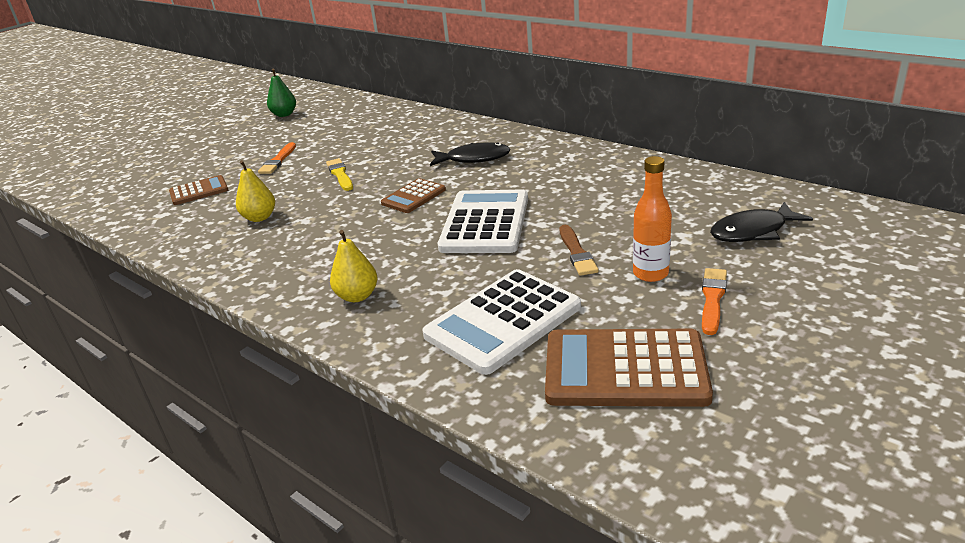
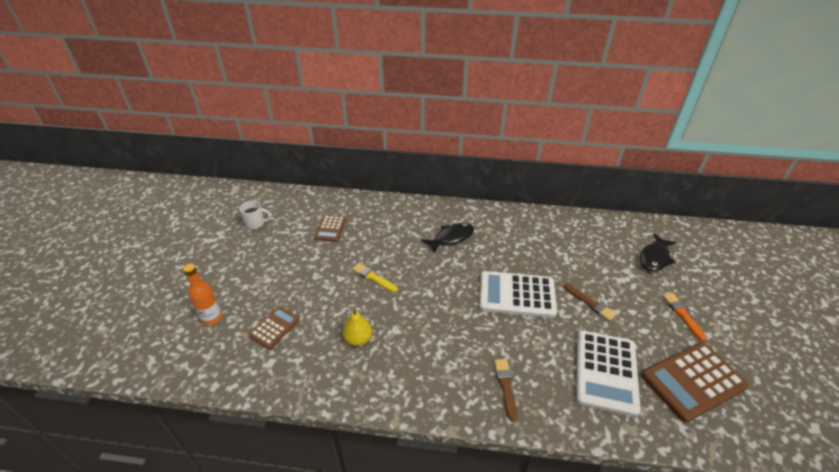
camera: 35 degrees left, 10 degrees up
orange brush [258,142,296,174] -> none
green pear [267,68,296,117] -> white mug [240,201,271,230]
yellow pear [330,230,377,302] -> brown brush [494,359,517,422]
brown calculator [381,178,446,213] -> brown calculator moved to [314,215,346,242]
white calculator [438,190,528,253] -> white calculator turned 60 degrees counterclockwise [479,271,557,318]
orange bottle [633,156,672,282] -> orange bottle moved to [183,264,222,325]

